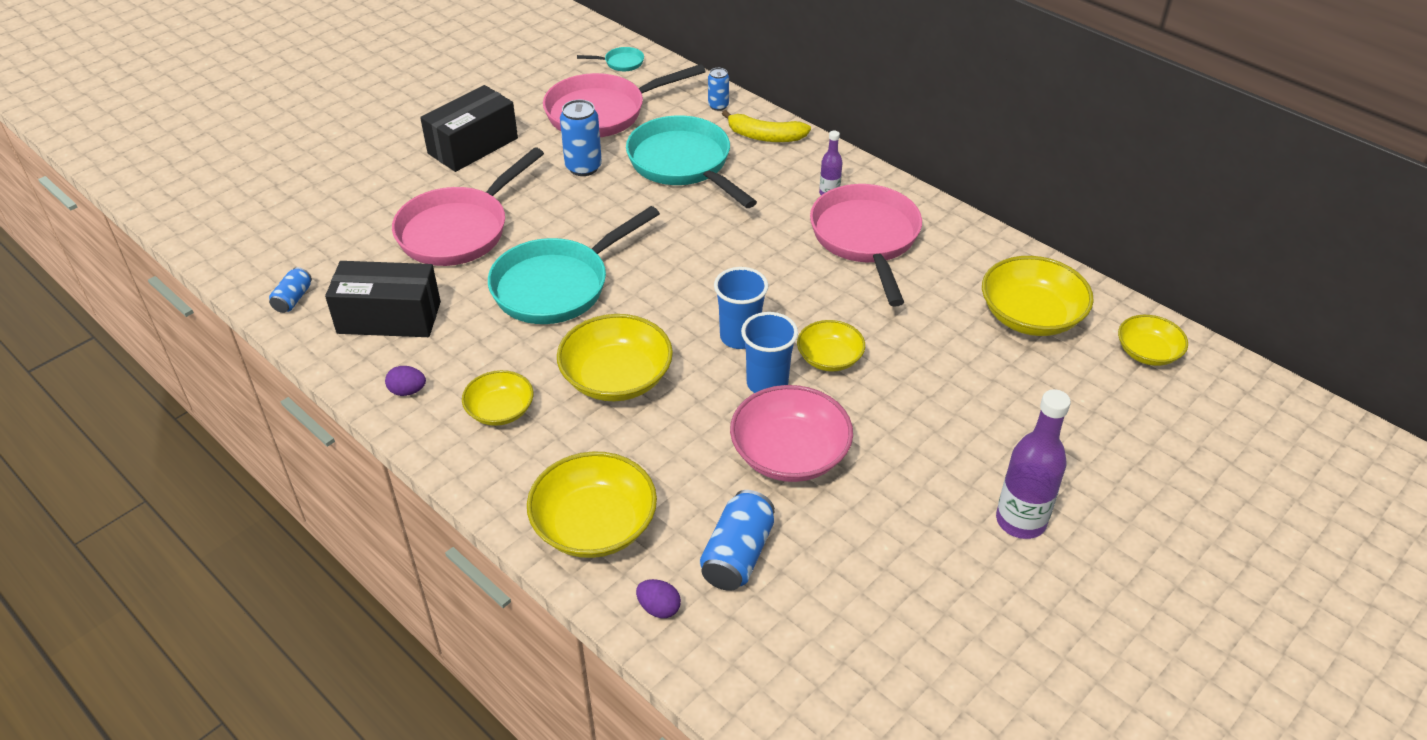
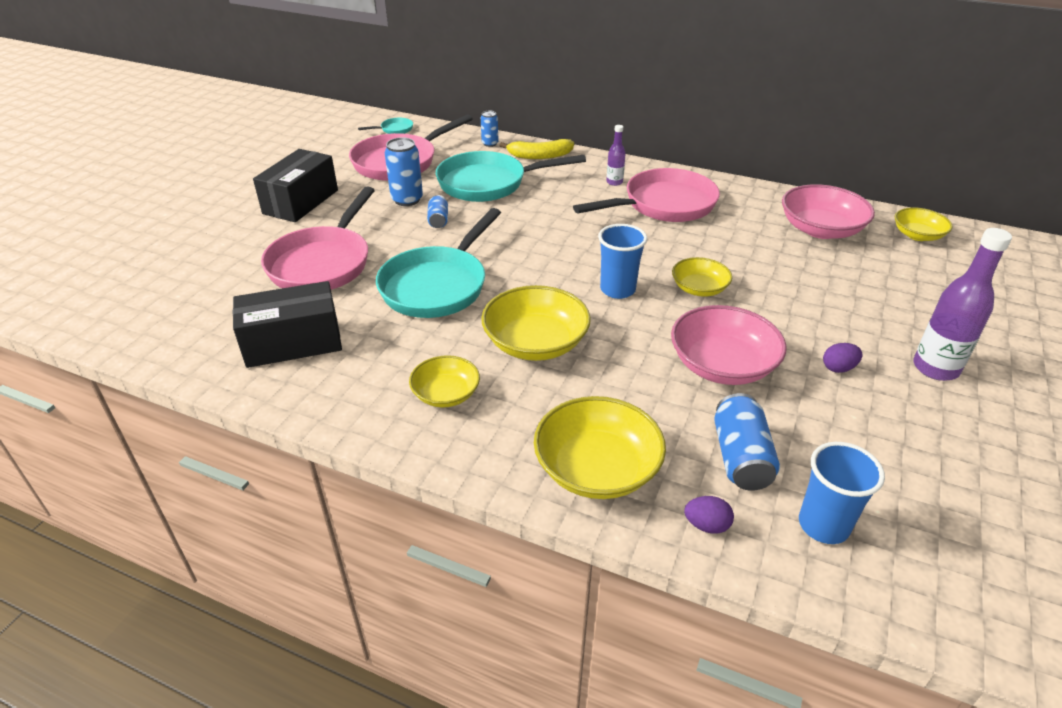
camera: 20 degrees left, 5 degrees down
blue can [269,267,312,313] -> blue can moved to [427,195,448,228]
purple egg [385,366,426,396] -> purple egg moved to [823,343,862,373]
turquoise pan [626,115,757,208] -> turquoise pan turned 45 degrees counterclockwise [436,151,586,202]
blue cup [741,312,798,393] -> blue cup moved to [799,442,885,544]
pink pan [810,184,922,307] -> pink pan turned 90 degrees clockwise [573,168,720,222]
yellow bowl [982,256,1094,336] -> pink bowl [782,184,875,239]

